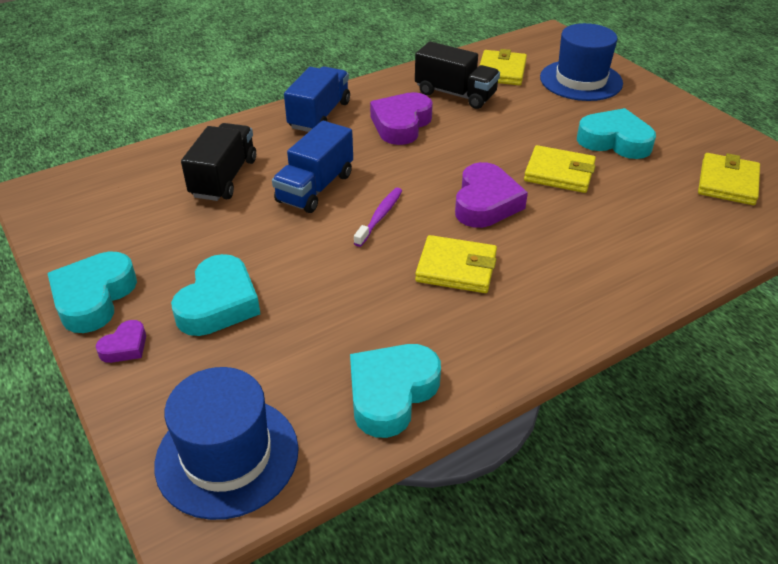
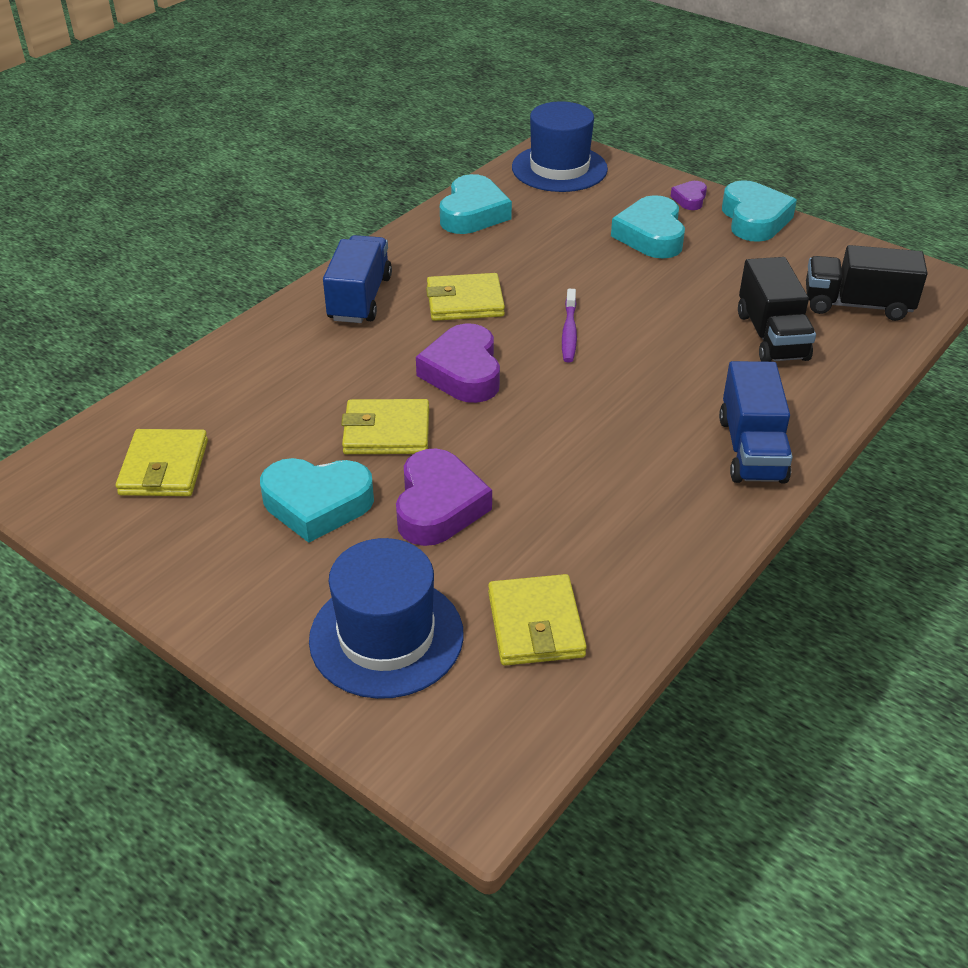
camera: 160 degrees right, 0 degrees up
blue truck [272,121,353,213] -> blue truck moved to [323,235,392,323]
purple heart [370,92,433,145] -> purple heart moved to [396,448,492,546]
black truck [415,41,500,109] -> black truck moved to [806,245,928,321]

